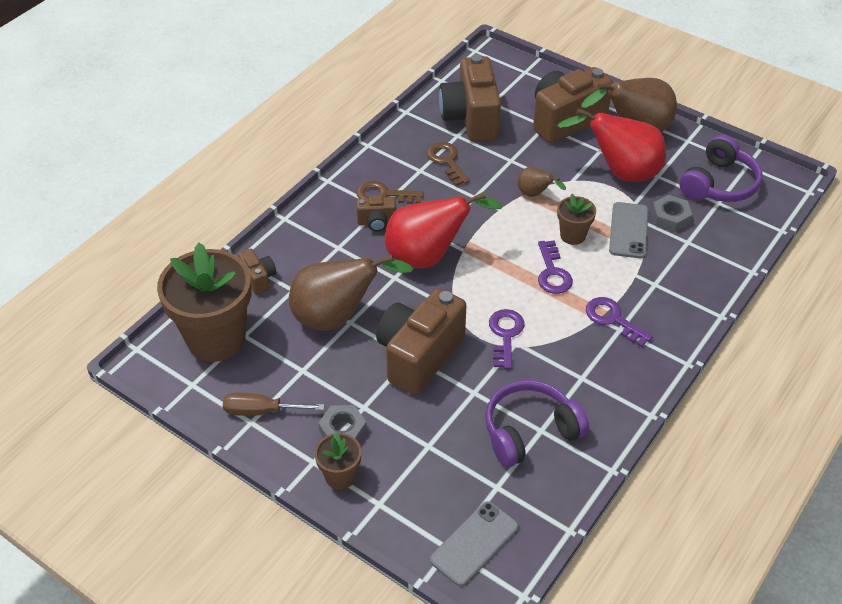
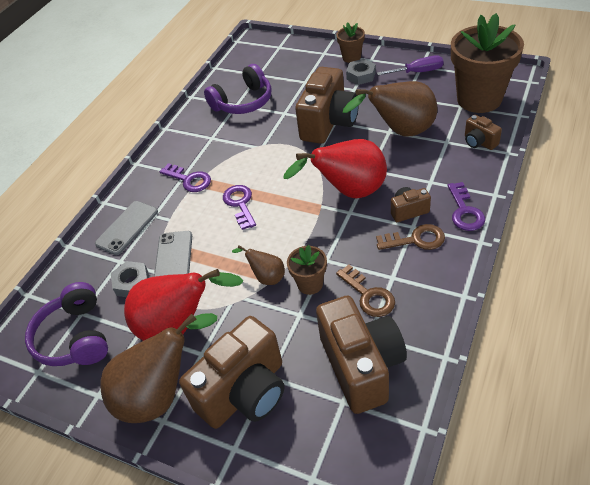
camera: 175 degrees right, 0 degrees up
brown screwdriver [223,393,324,416] -> purple screwdriver [377,55,444,75]
grey phone [430,501,518,586] -> grey phone moved to [95,201,158,255]
purple key [489,309,525,369] -> purple key moved to [448,182,485,231]
brown flower pot [557,193,596,245] -> brown flower pot moved to [287,245,327,295]
purple headphones [679,135,763,202] -> purple headphones turned 45 degrees counterclockwise [25,282,108,366]

